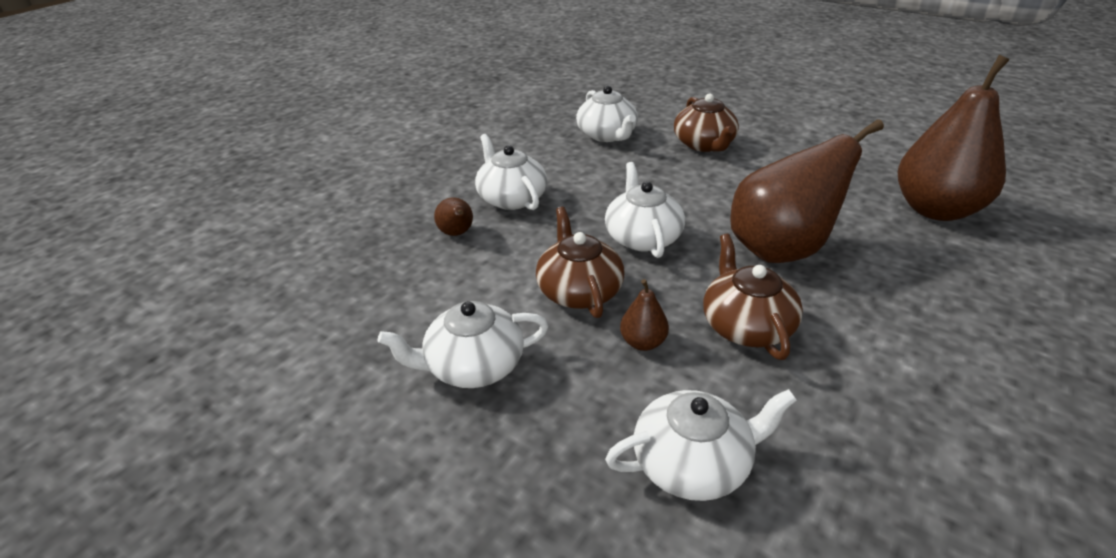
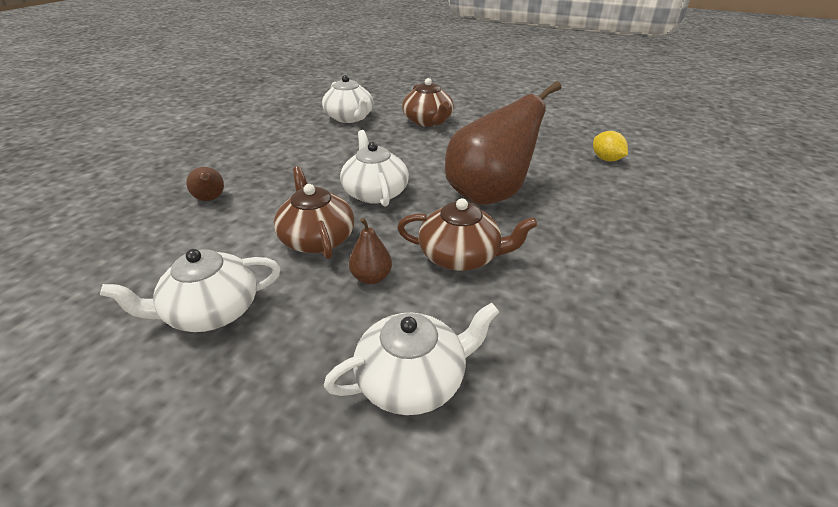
camera: 10 degrees left, 0 degrees up
white teapot [475,134,547,210] -> none
brown teapot [703,234,803,360] -> brown teapot turned 120 degrees clockwise [397,198,538,271]
brown pear [898,55,1010,221] -> yellow lemon [593,131,628,162]

